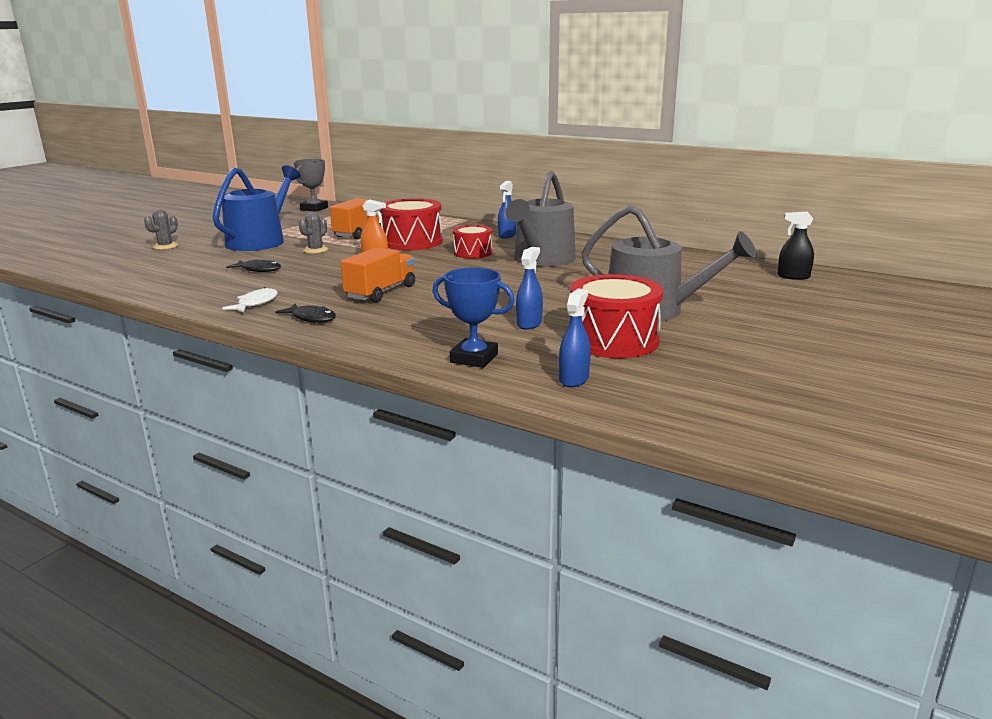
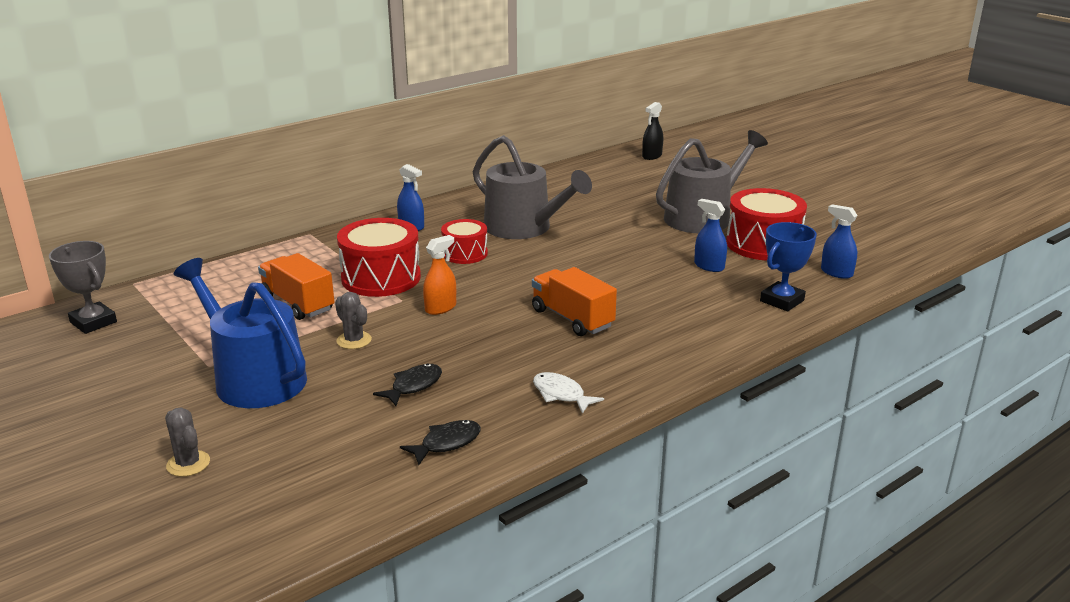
camera: 70 degrees left, 5 degrees up
black fish [276,304,336,323] -> black fish moved to [400,420,481,465]

